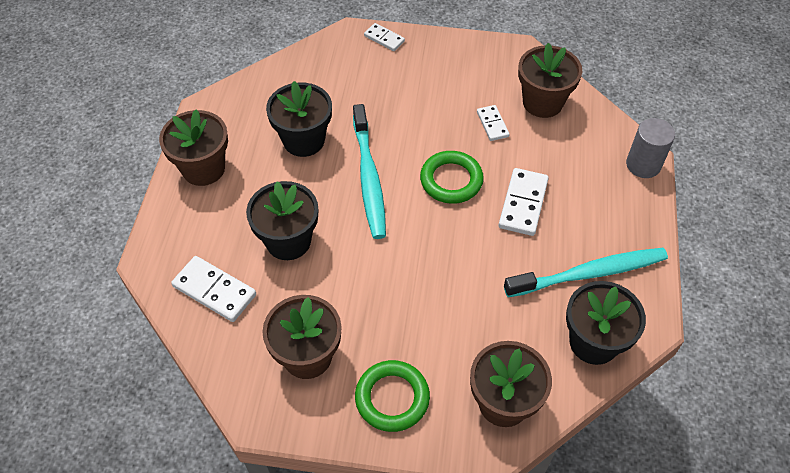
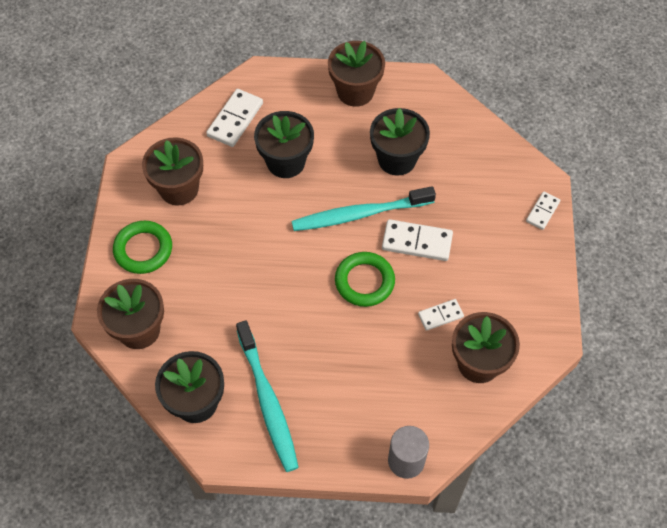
camera: 85 degrees right, 5 degrees up
white domino [499,168,549,236] -> white domino moved to [382,219,453,261]

